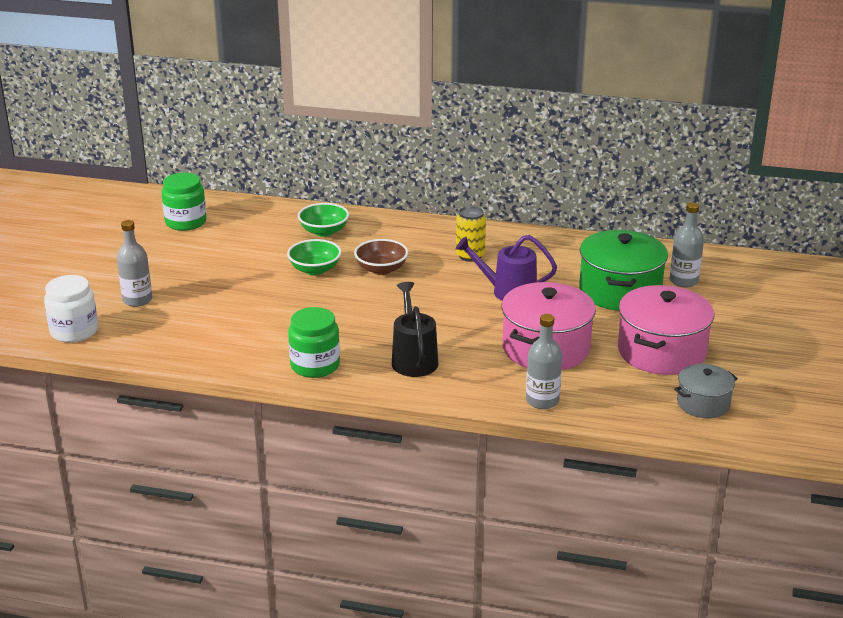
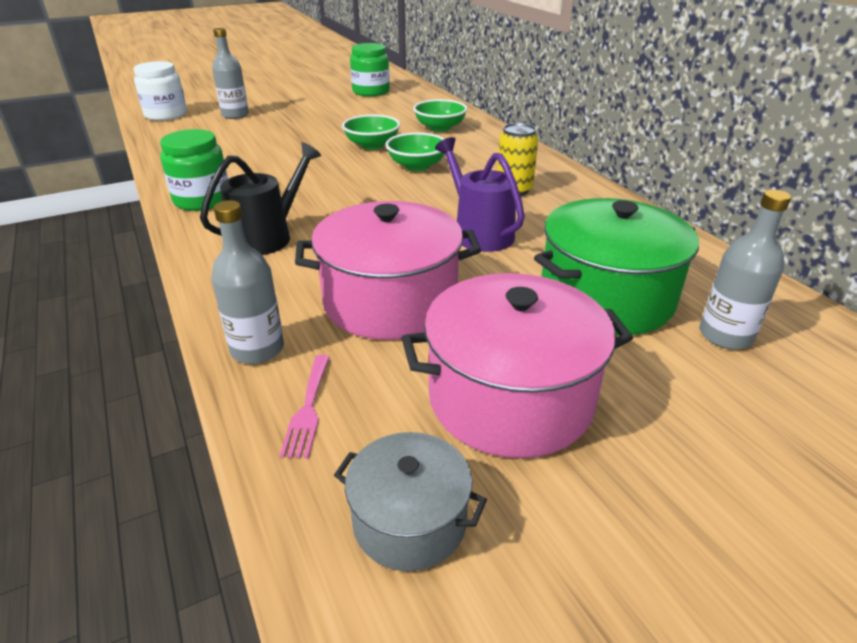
camera: 50 degrees right, 5 degrees up
brown bowl [354,239,408,275] -> green bowl [385,132,445,171]
none -> pink fork [279,355,330,458]

